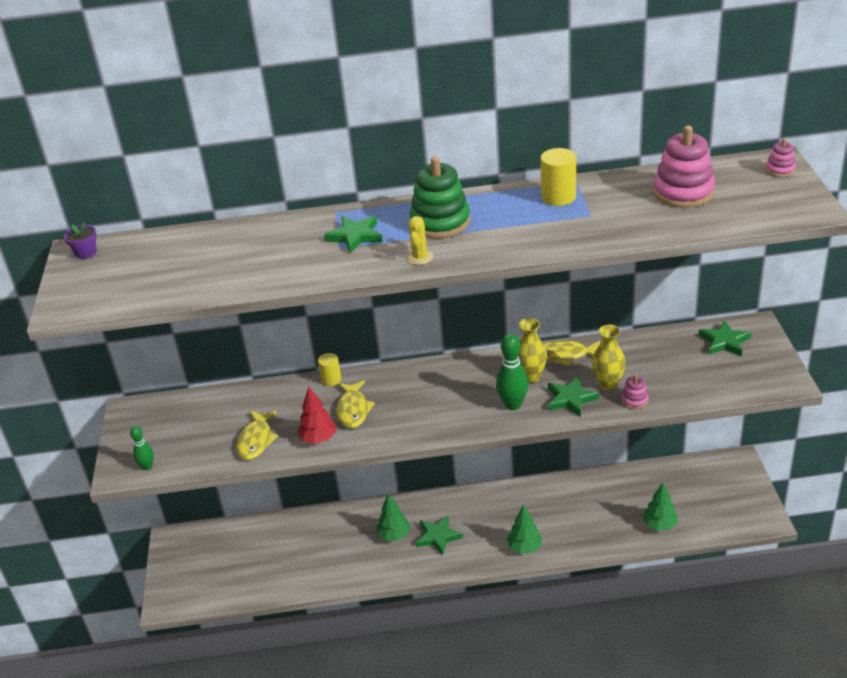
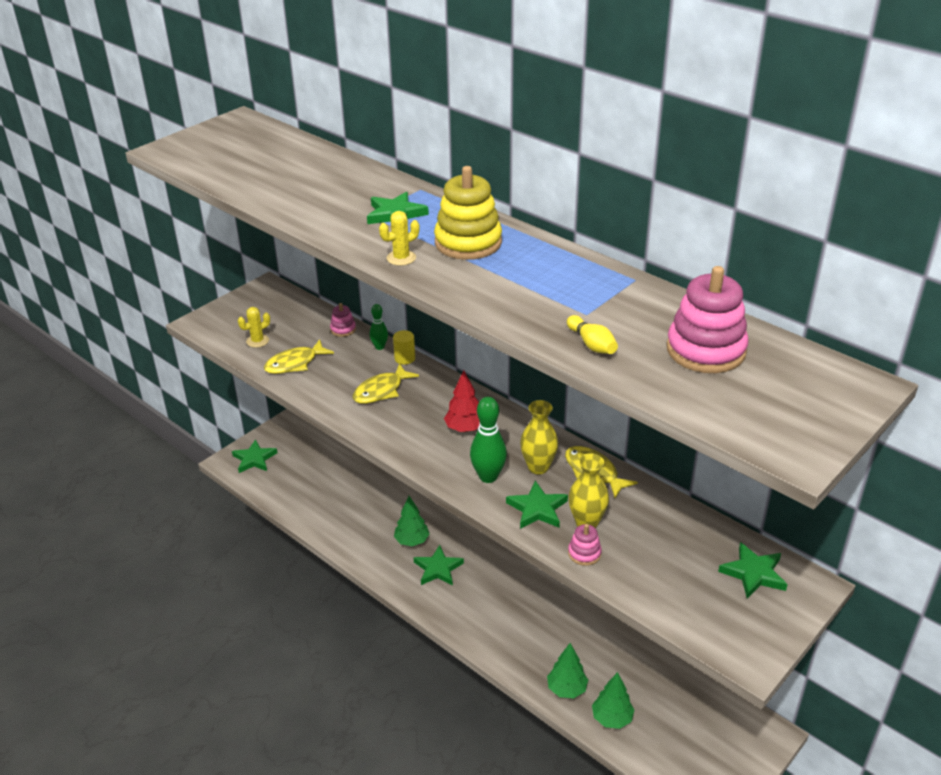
camera: 45 degrees right, 0 degrees up
purple flower pot [64,222,97,259] -> none
green bowling pin [130,426,154,470] -> green bowling pin moved to [370,304,388,350]
red tree [297,386,336,444] -> red tree moved to [444,370,480,432]
green stacking toy [410,156,470,239] -> yellow stacking toy [434,166,502,260]
green tree [507,505,542,554] -> green tree moved to [547,643,588,698]
yellow cylinder [540,148,576,206] -> none
pink stacking toy [765,138,796,177] -> pink stacking toy moved to [330,303,356,337]
none -> green star [232,439,278,473]
none -> yellow cactus [238,307,270,348]
none -> yellow bowling pin [567,315,618,354]

